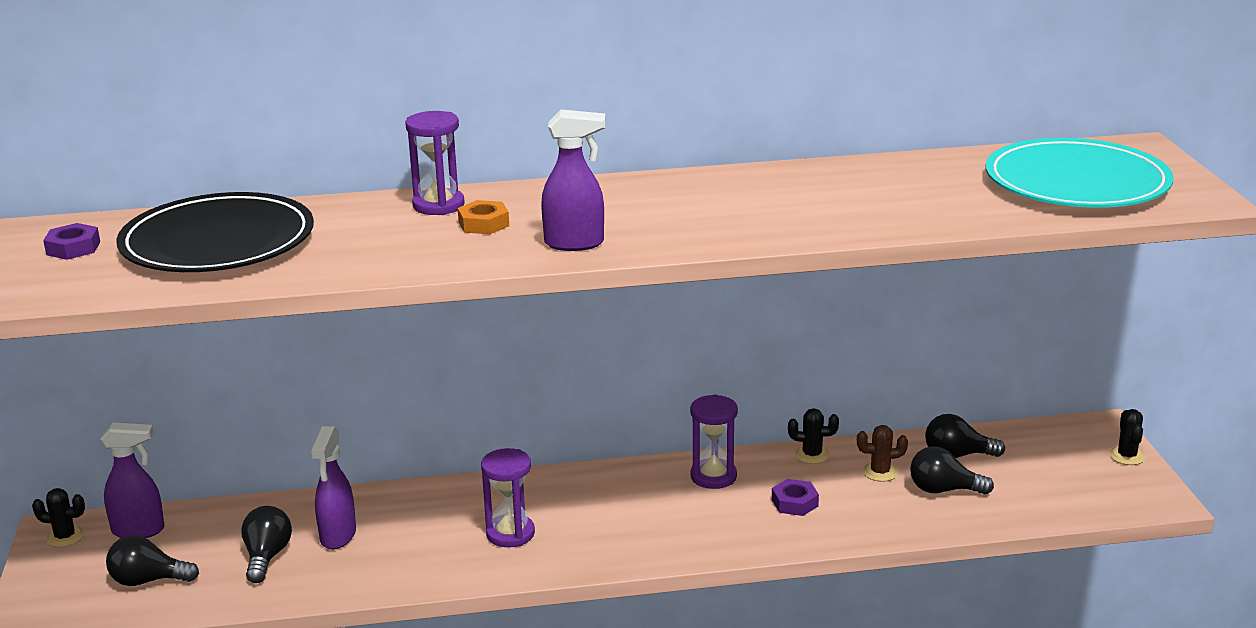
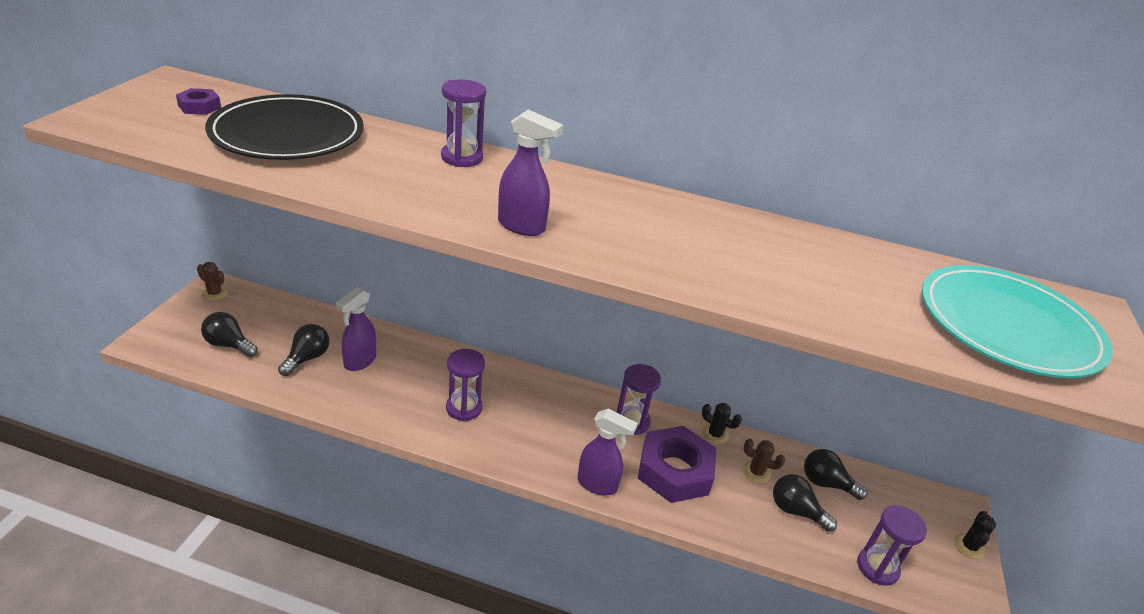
camera: 20 degrees right, 10 degrees up
black cactus [32,488,85,547] -> brown cactus [197,262,228,301]
purple spray bottle [100,422,164,538] -> purple spray bottle moved to [578,409,638,496]
orange nut [458,200,509,234] -> none
purple nut [772,479,819,516] -> purple nut [638,426,716,503], size x2.17
none -> purple hourglass [857,505,927,586]

